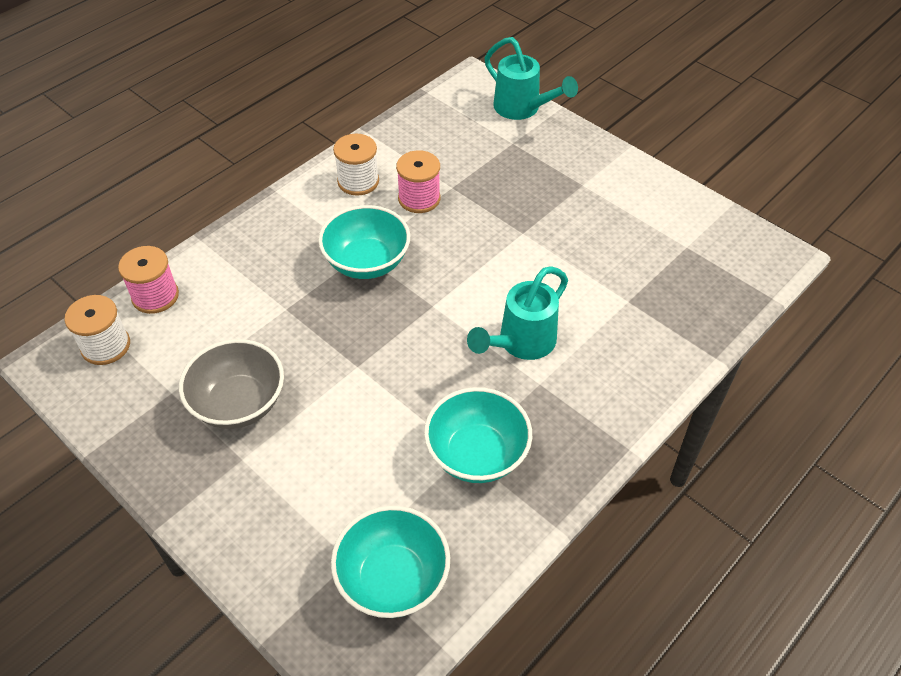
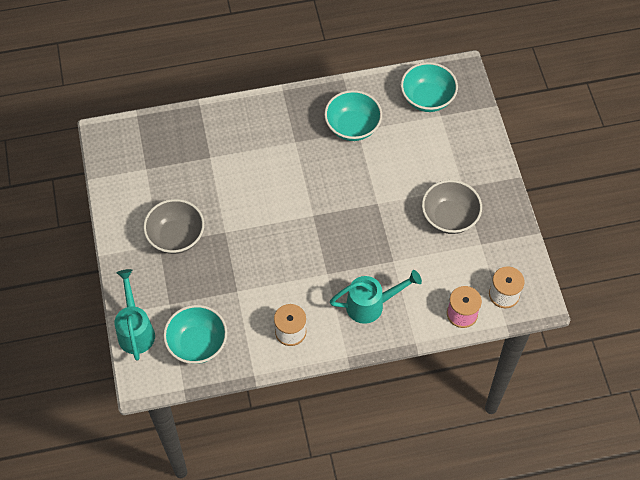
camera: 145 degrees left, 10 degrees up
turquoise bowl [318,205,410,279] -> turquoise bowl moved to [163,305,227,364]
pink spool [396,150,440,213] -> none
turquoise watering can [467,266,568,360] -> turquoise watering can moved to [330,270,422,324]
none -> grey bowl [143,199,204,254]

